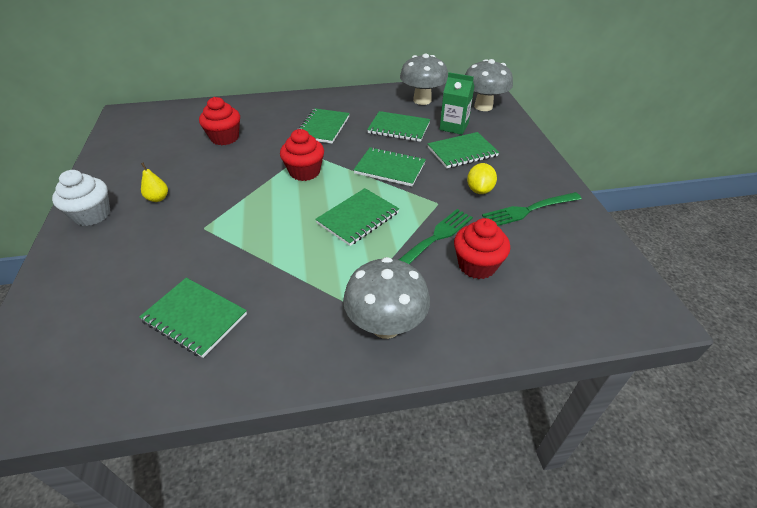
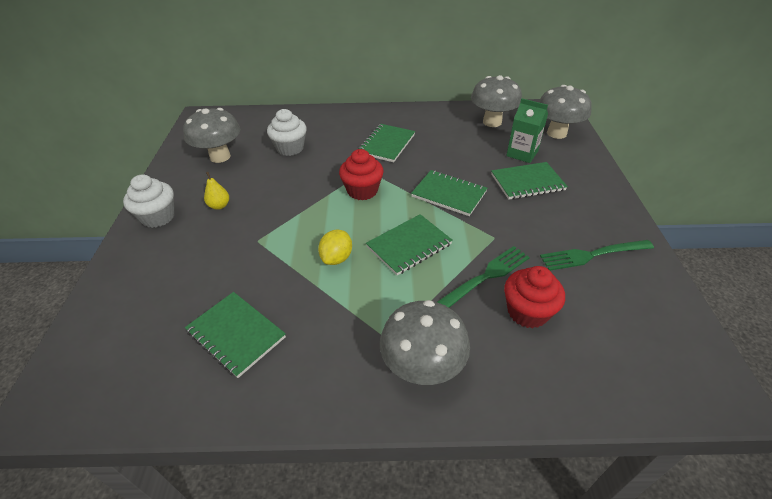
camera: 10 degrees right, 0 degrees up
red cupcake [199,97,240,145] -> white cupcake [267,109,307,156]
green notebook [367,111,430,142] -> none
yellow lemon [467,163,497,194] -> yellow lemon moved to [318,229,352,265]
none -> grey mushroom [183,108,240,163]

